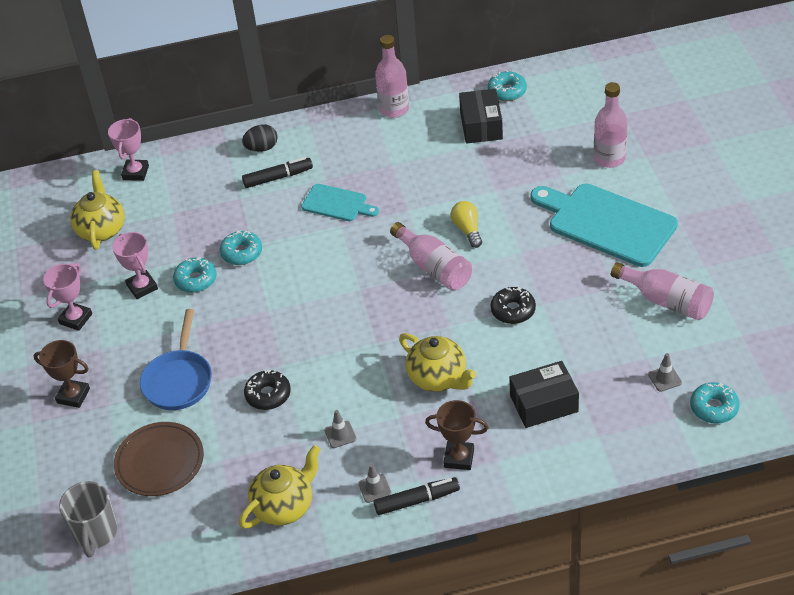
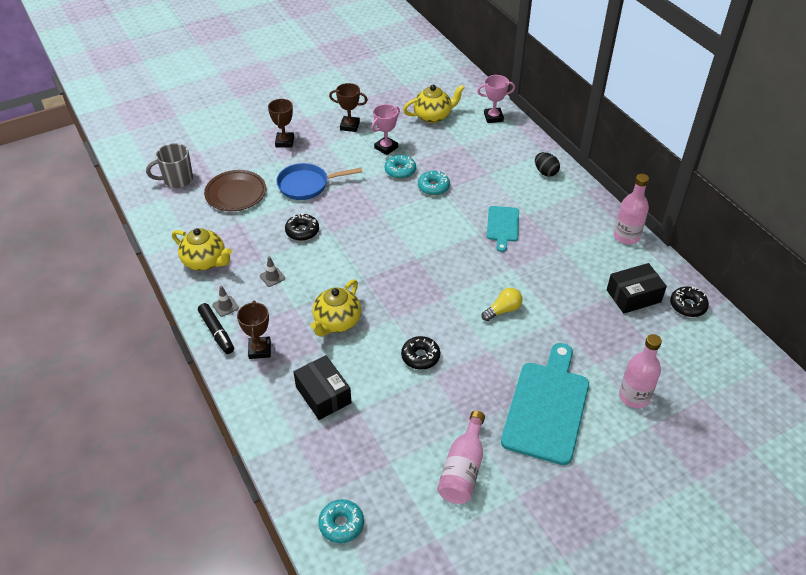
camera: 70 degrees right, 0 degrees up
pink trophy [43,263,92,331] -> brown trophy [329,83,368,132]
black marker [242,157,313,188] -> none
pink bottle [390,222,472,291] -> none
turquoise donut [487,70,527,101] -> black donut [670,286,709,317]
grey traffic cone [648,353,682,392] -> none

